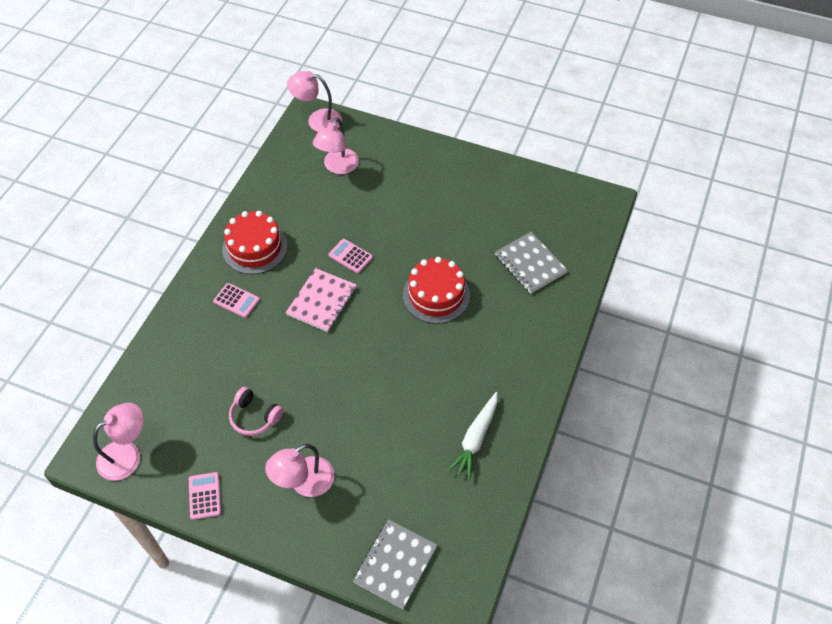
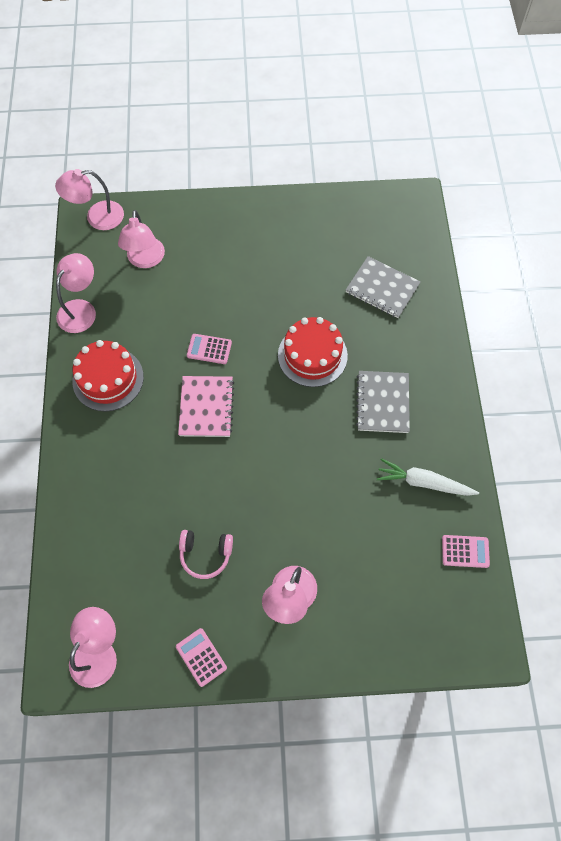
camera: 25 degrees left, 10 degrees up
pink calculator [213,283,260,318] -> pink calculator moved to [442,535,490,568]
grey notebook [353,519,437,609] -> grey notebook moved to [356,371,410,433]
white carrot [447,392,497,480] -> white carrot turned 105 degrees clockwise [376,458,479,496]
none -> pink lamp [56,253,96,333]

